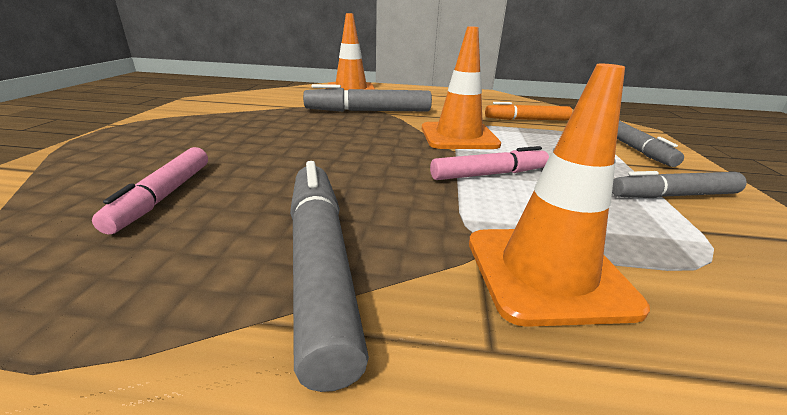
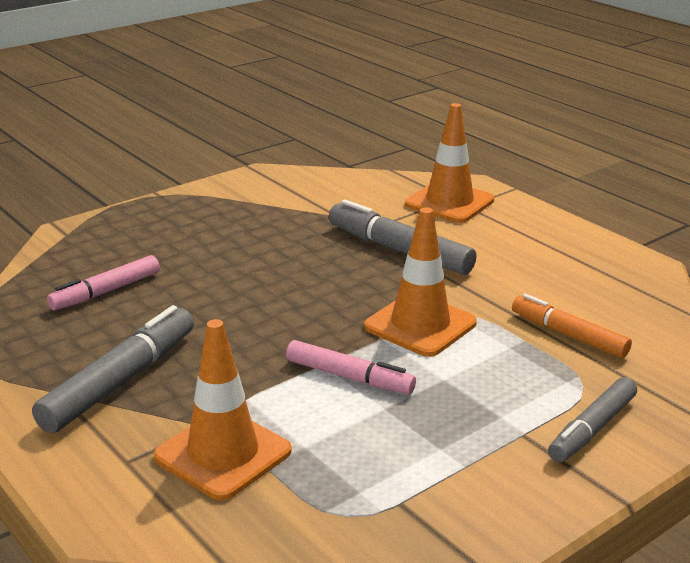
camera: 45 degrees right, 0 degrees up
grey marker [612,171,747,198] -> none

